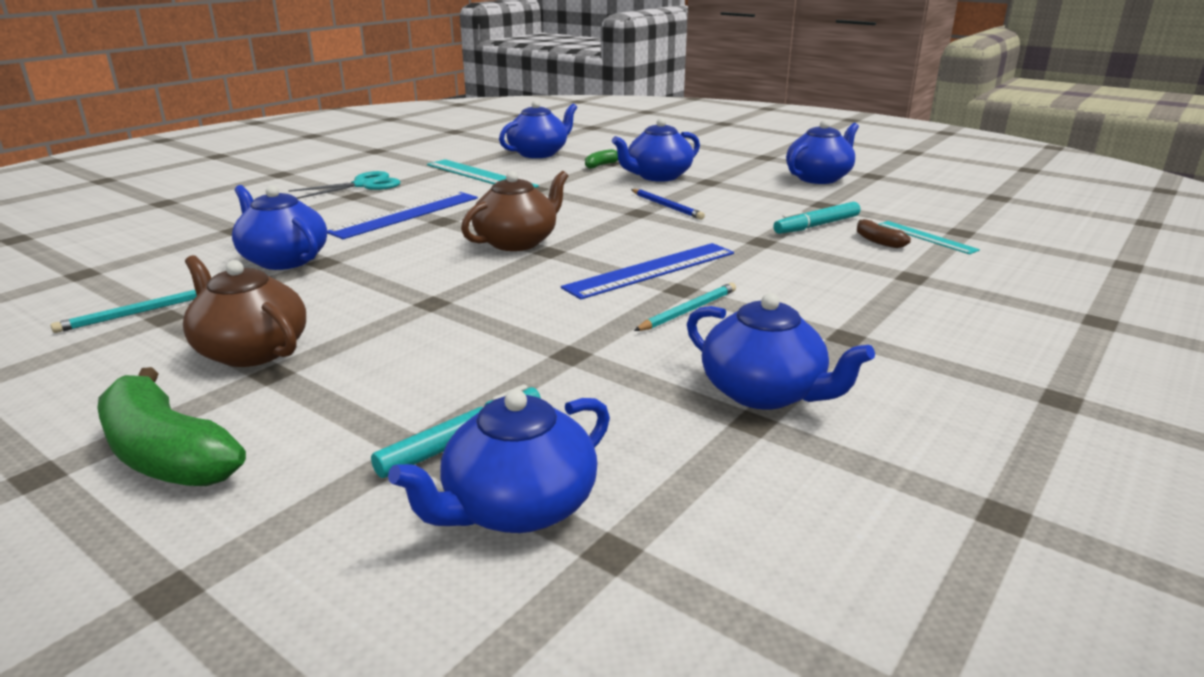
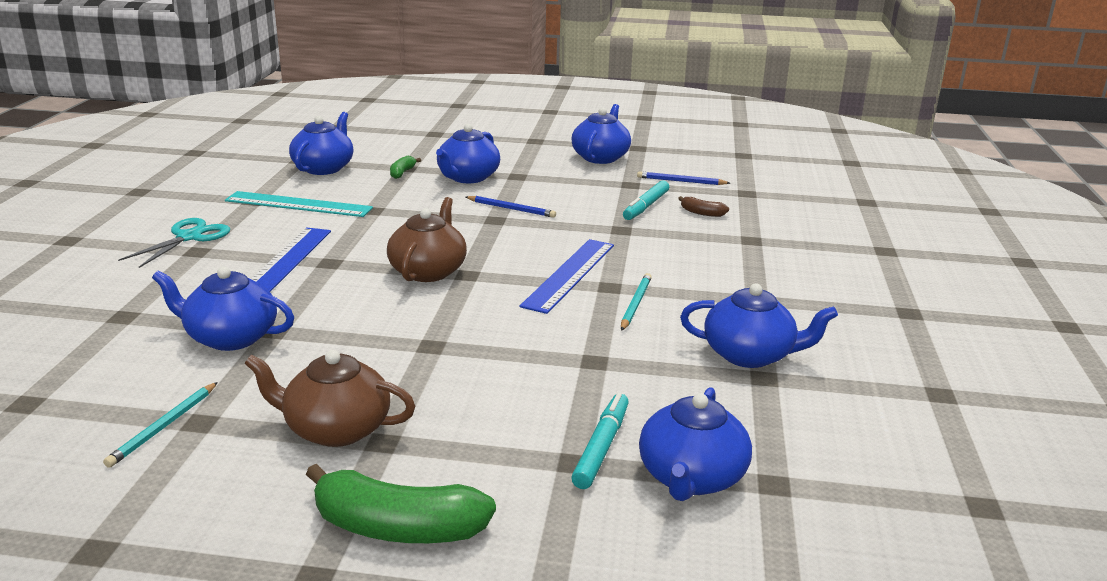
camera: 30 degrees left, 0 degrees up
turquoise ruler [879,221,980,254] -> none
none -> blue pencil [637,171,730,185]

